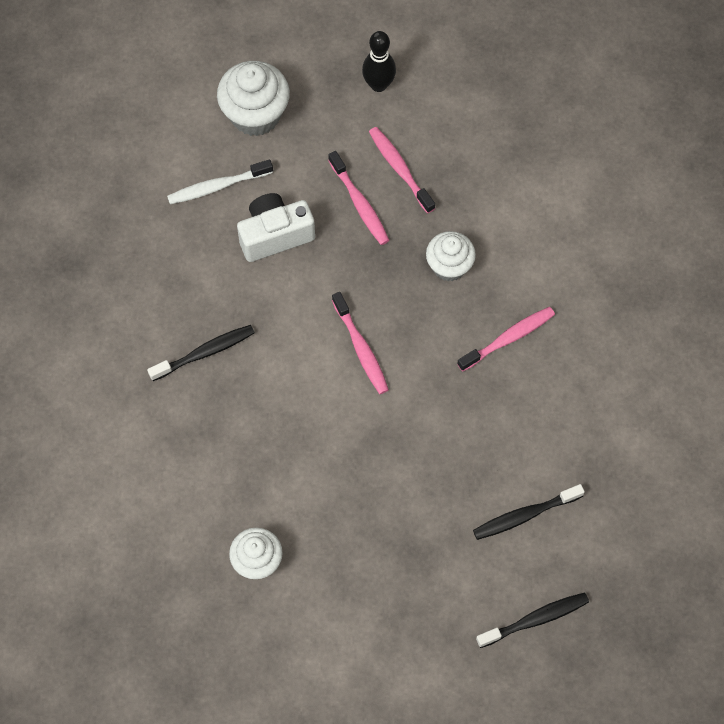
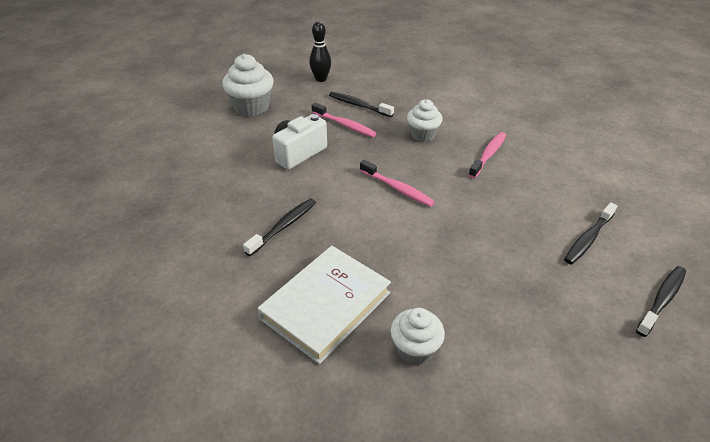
camera: 25 degrees left, 25 degrees down
white toothbrush [167,159,273,204] -> none
pink toothbrush [369,127,435,213] -> black toothbrush [329,92,394,117]
none -> white book [258,246,391,364]

